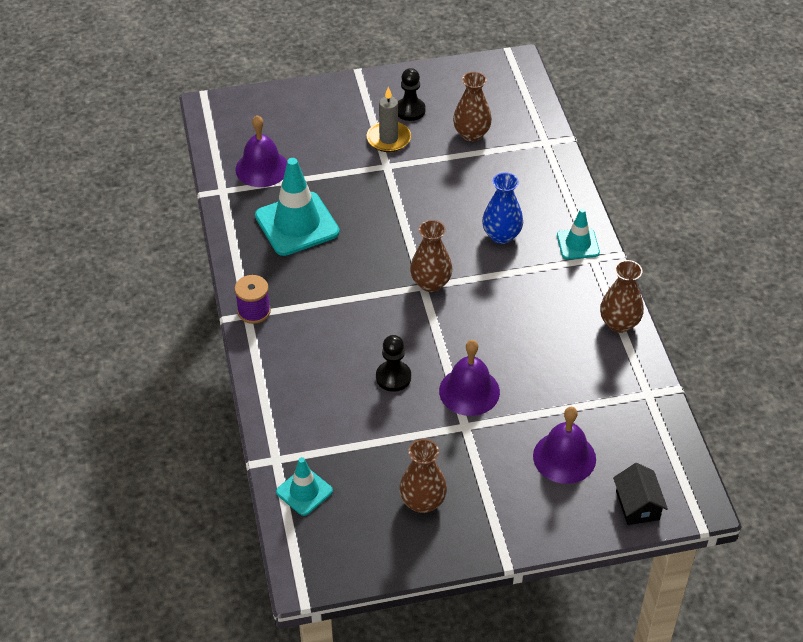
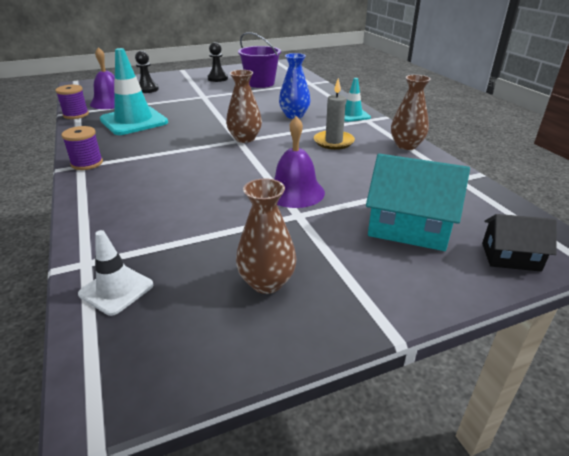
camera: 10 degrees left, 15 degrees down
turquoise traffic cone [276,457,333,516] -> white traffic cone [78,230,153,316]
grey candle [367,87,411,152] -> grey candle moved to [314,78,355,150]
black pawn [376,335,411,392] -> black pawn moved to [135,51,159,93]
brown vase [453,72,492,141] -> purple bucket [238,32,281,88]
purple bell [533,407,596,484] -> turquoise house [366,154,470,251]
black house [613,463,668,525] -> black house turned 60 degrees counterclockwise [482,214,556,272]
none -> purple spool [55,85,89,119]

